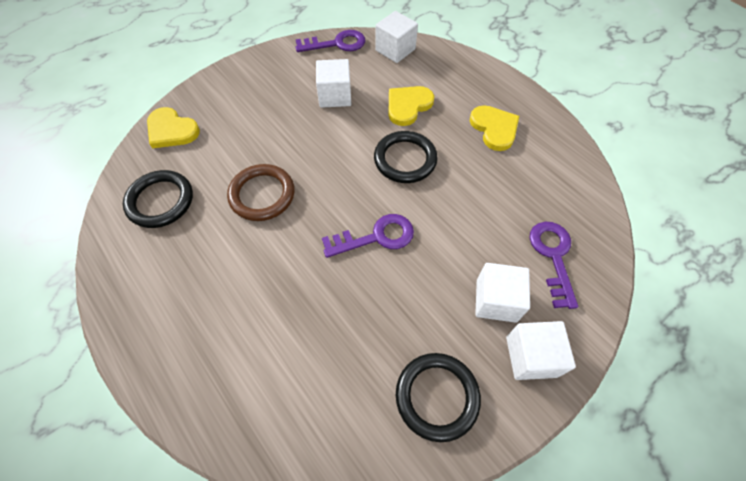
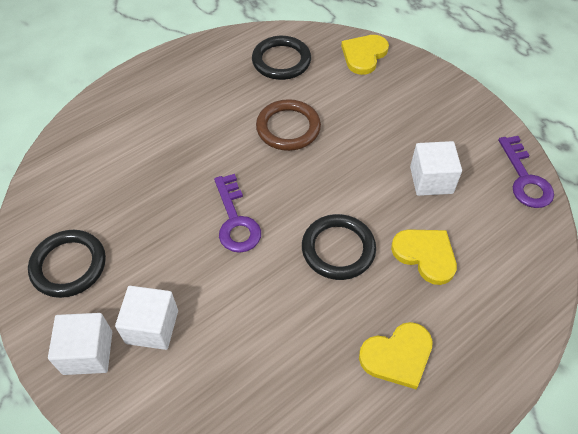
camera: 90 degrees right, 5 degrees down
white cube [375,11,418,63] -> none
purple key [530,222,578,309] -> none

